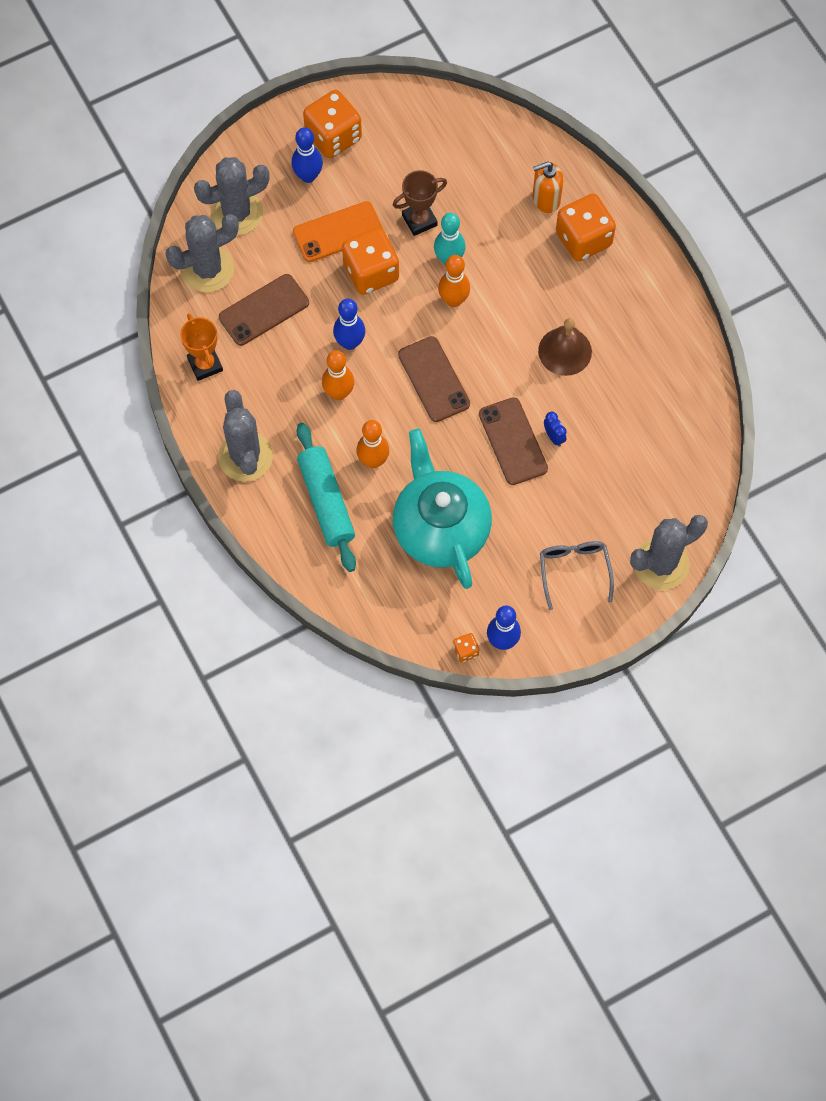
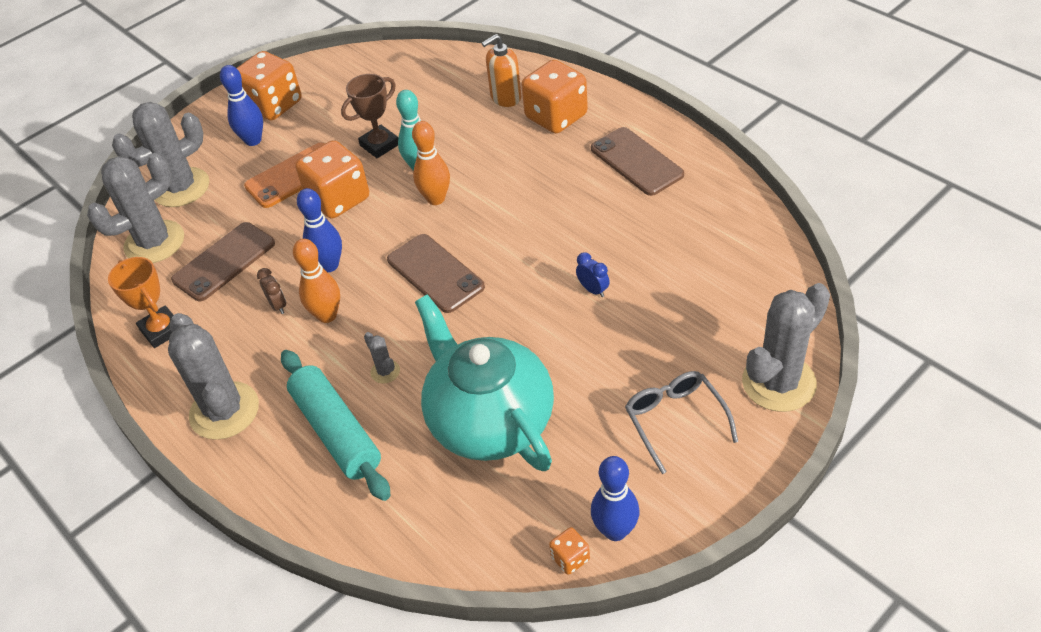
camera: 10 degrees left, 20 degrees down
orange bowling pin [356,420,389,468] -> grey cactus [364,332,400,384]
brown phone [479,397,548,485] -> brown phone moved to [591,127,684,196]
brown bell [538,318,592,376] -> none
none -> brown clock [257,268,286,314]

